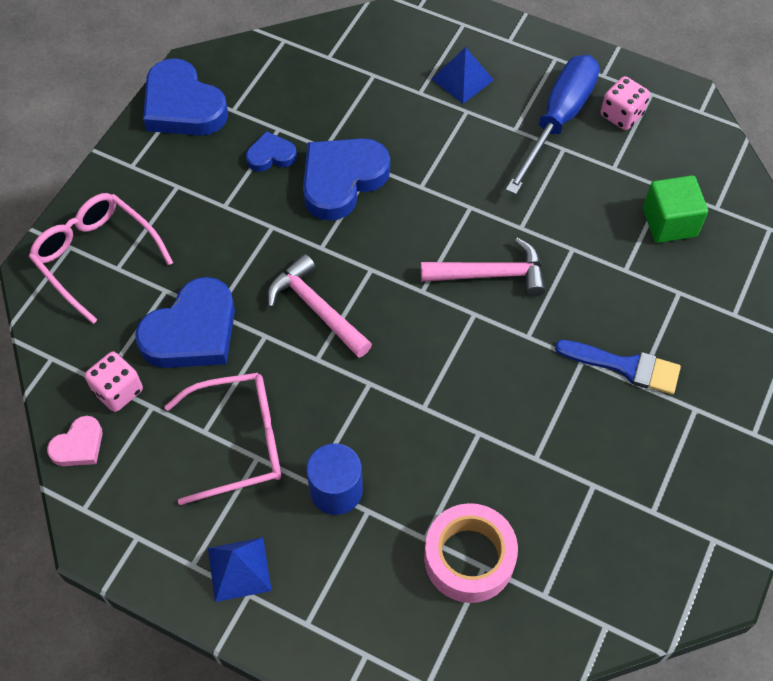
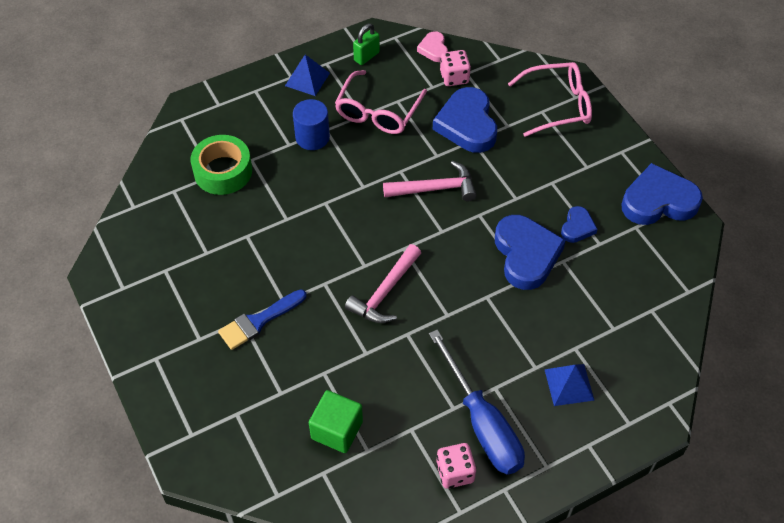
camera: 125 degrees right, 5 degrees down
pink tape [424,503,518,603] -> green tape [191,135,252,195]
none -> green padlock [353,23,380,65]

